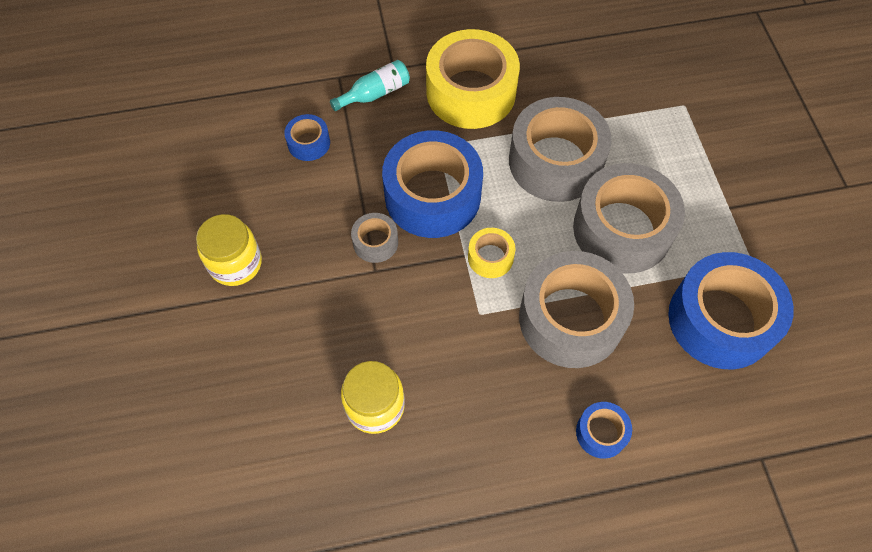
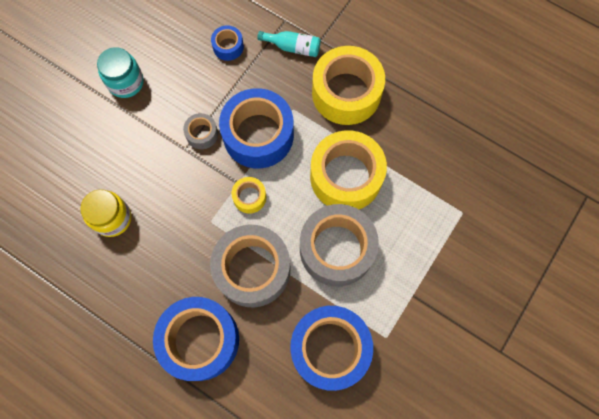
camera: 45 degrees right, 10 degrees up
yellow jar [196,214,262,286] -> turquoise jar [97,47,144,98]
grey tape [509,97,612,202] -> yellow tape [310,130,387,209]
blue tape [576,402,632,459] -> blue tape [153,297,239,381], size x2.19

